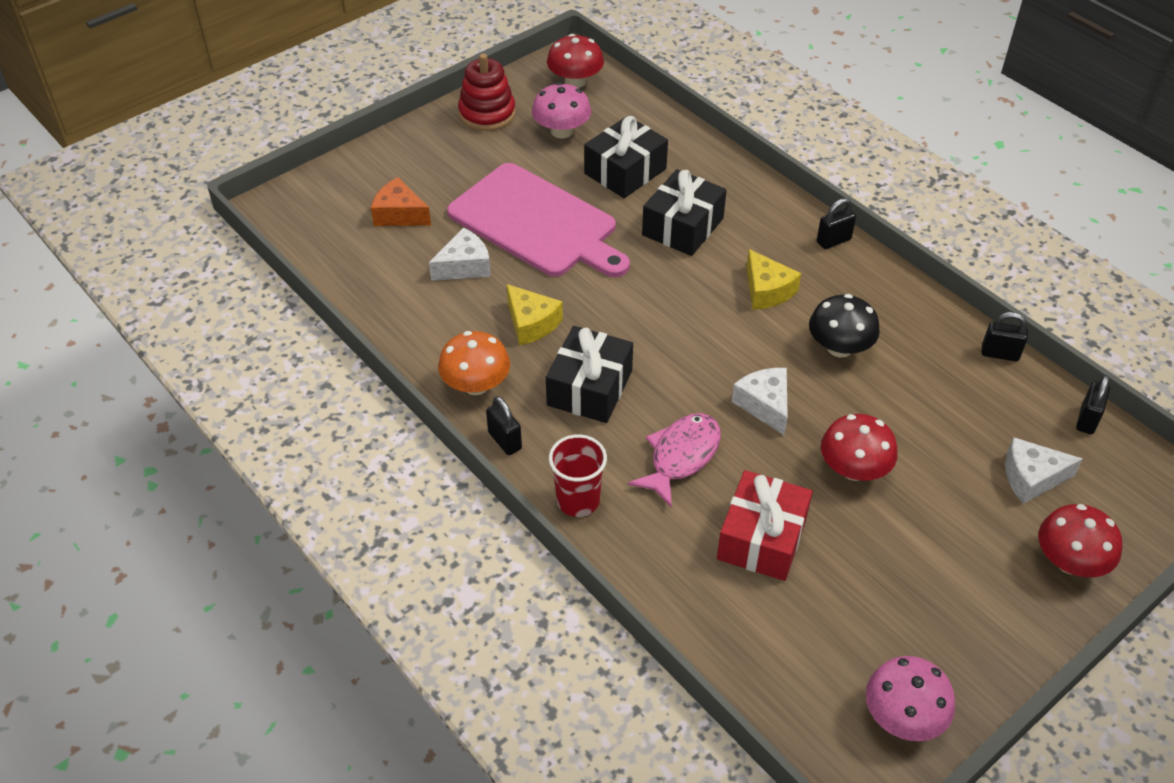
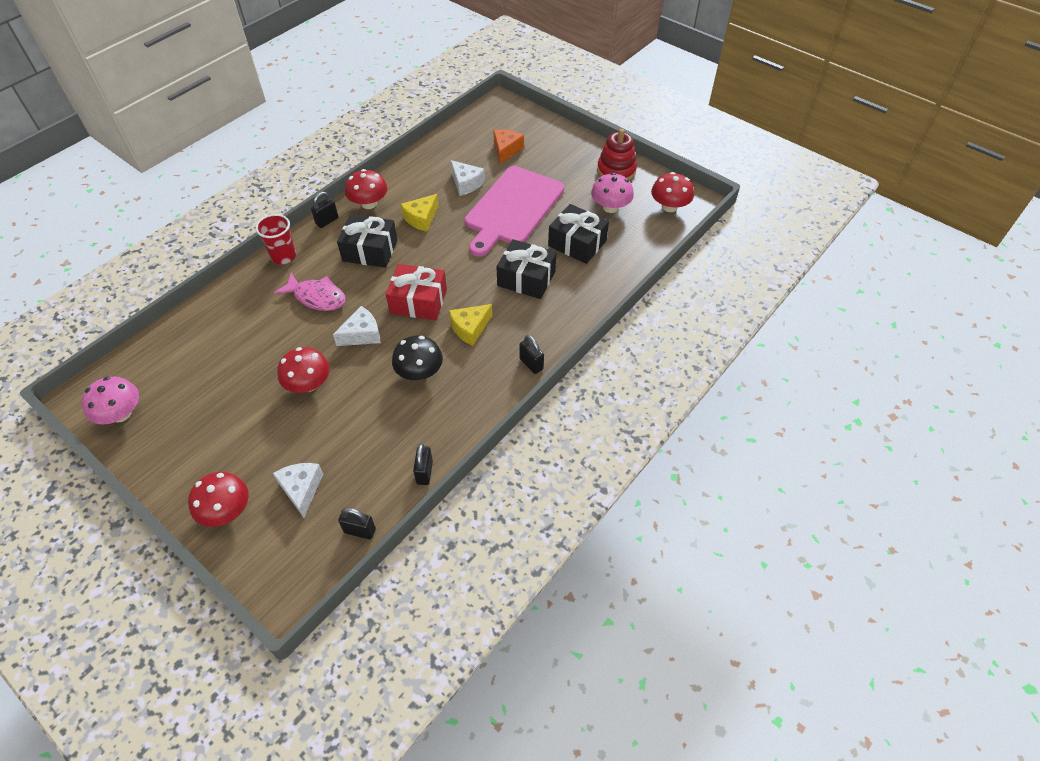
camera: 80 degrees right, 5 degrees up
orange mushroom [438,331,510,395] -> red mushroom [345,169,388,209]
red gift [717,470,813,581] -> red gift moved to [386,264,447,321]

